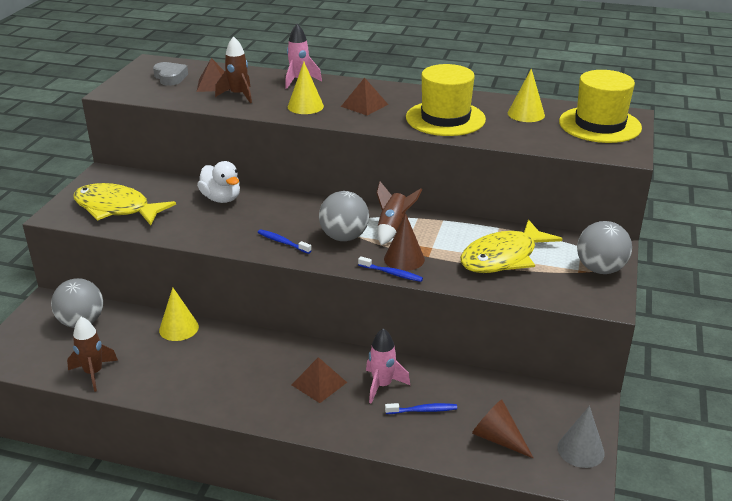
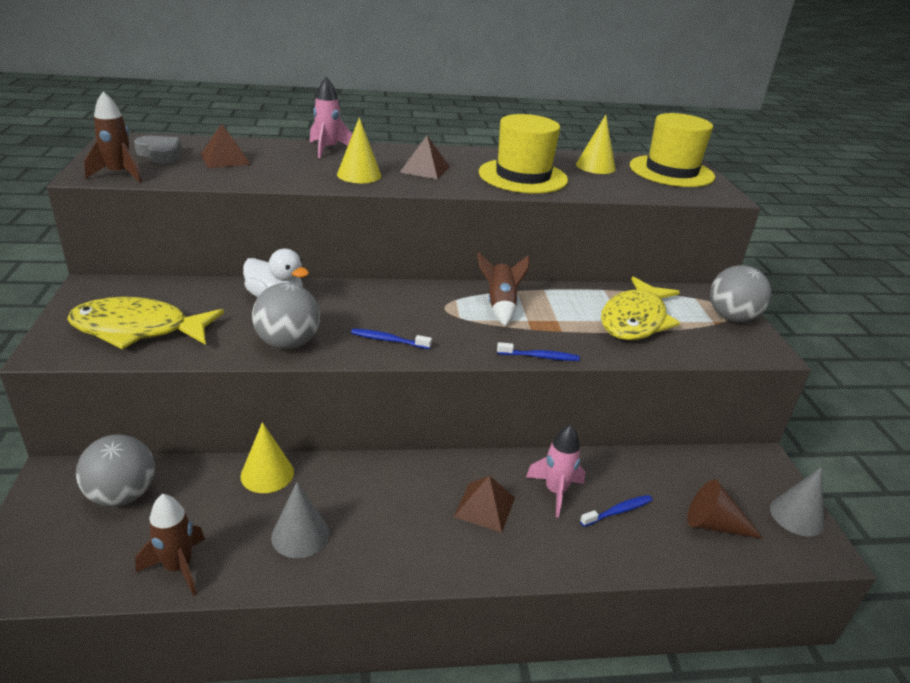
camera: 25 degrees left, 0 degrees up
brown rocket [215,36,252,103] -> brown rocket moved to [84,91,142,183]
grey ball [319,191,369,241] -> grey ball moved to [252,283,320,349]
brown cone [384,214,425,271] -> none
none -> grey cone [271,482,329,558]

